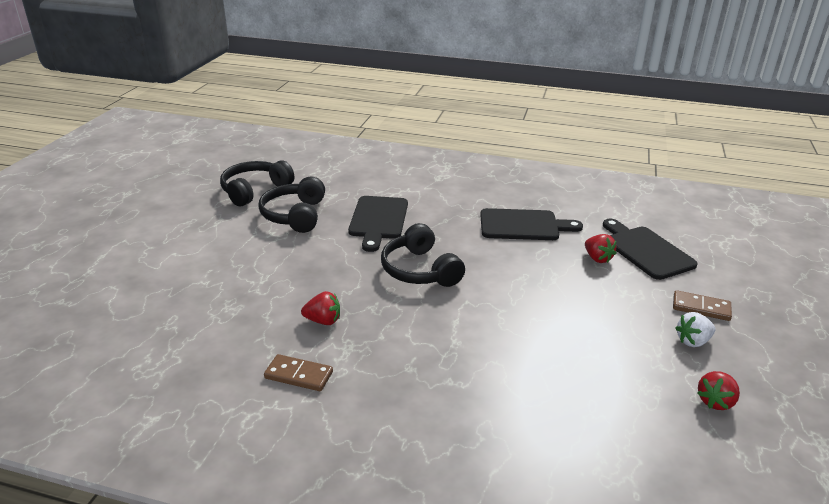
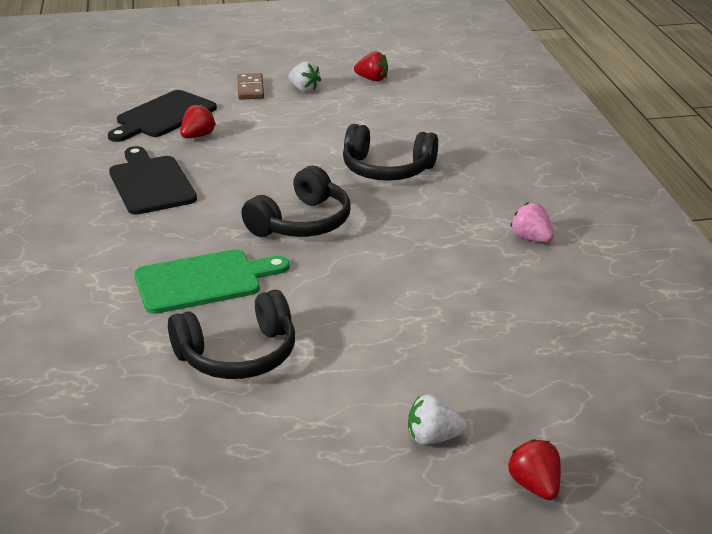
camera: 115 degrees left, 0 degrees up
black headphones [220,160,294,206] -> black headphones moved to [343,124,438,181]
brown domino [264,354,333,391] -> pink strawberry [510,202,554,242]
red strawberry [301,291,340,325] -> red strawberry moved to [508,439,561,500]
black cutting board [348,196,408,252] -> green cutting board [134,249,290,314]
none -> white strawberry [408,394,466,445]

